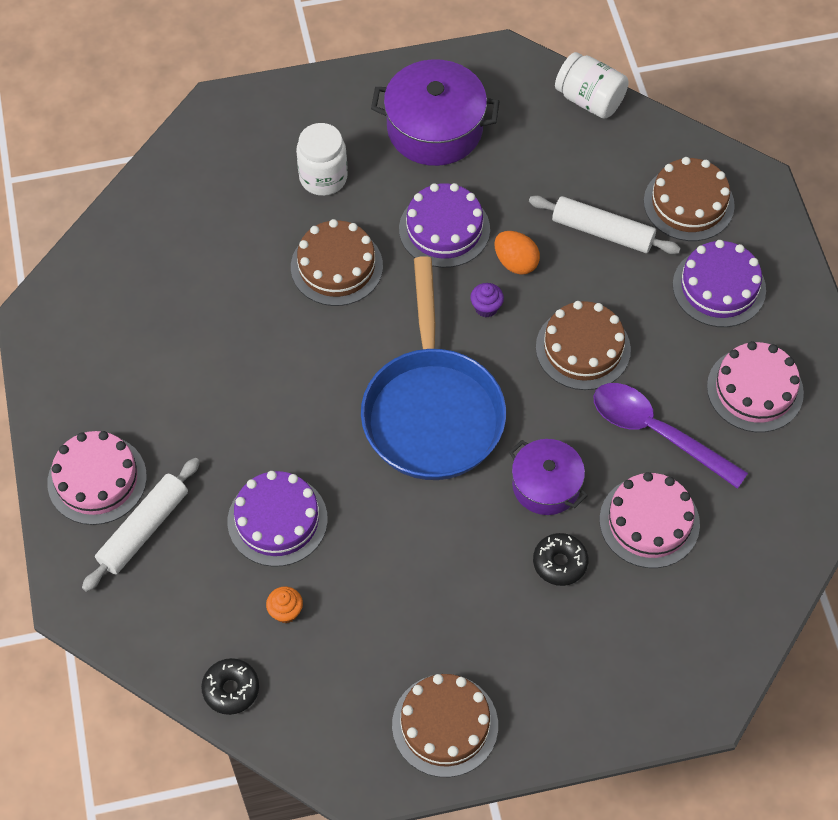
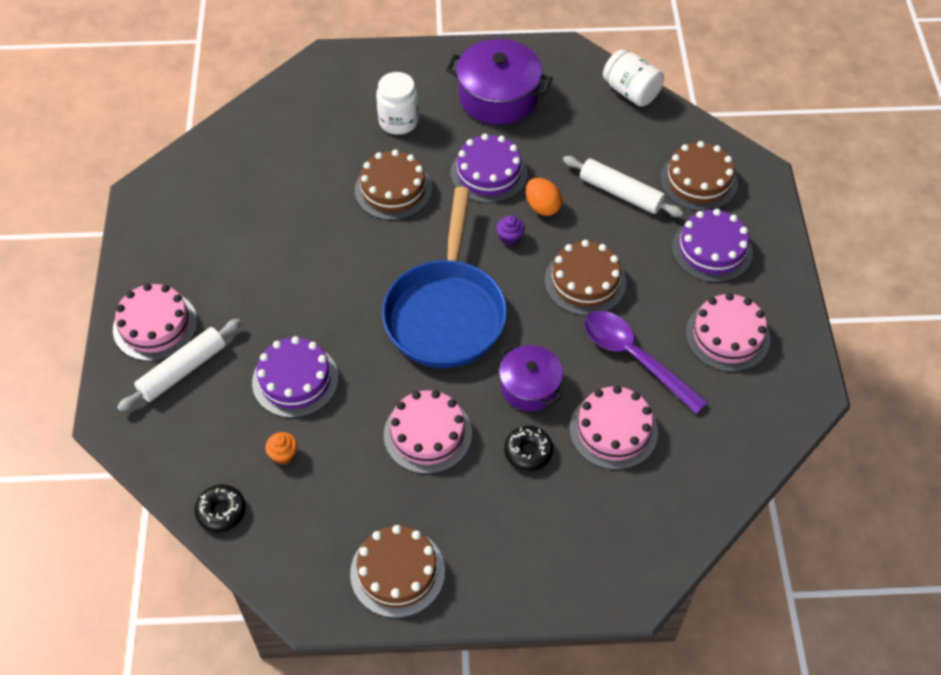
camera: 10 degrees right, 5 degrees down
none -> pink cake [384,390,472,474]

